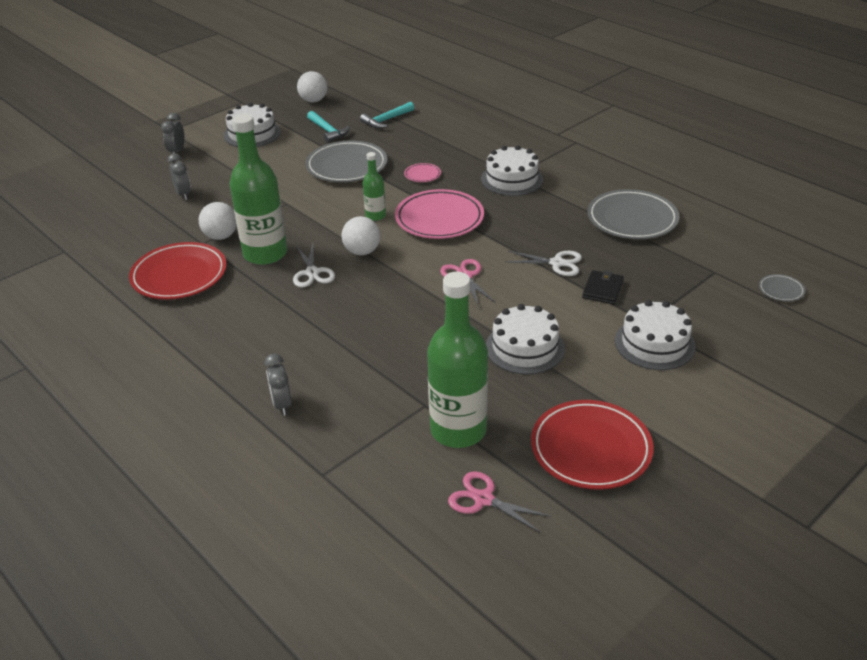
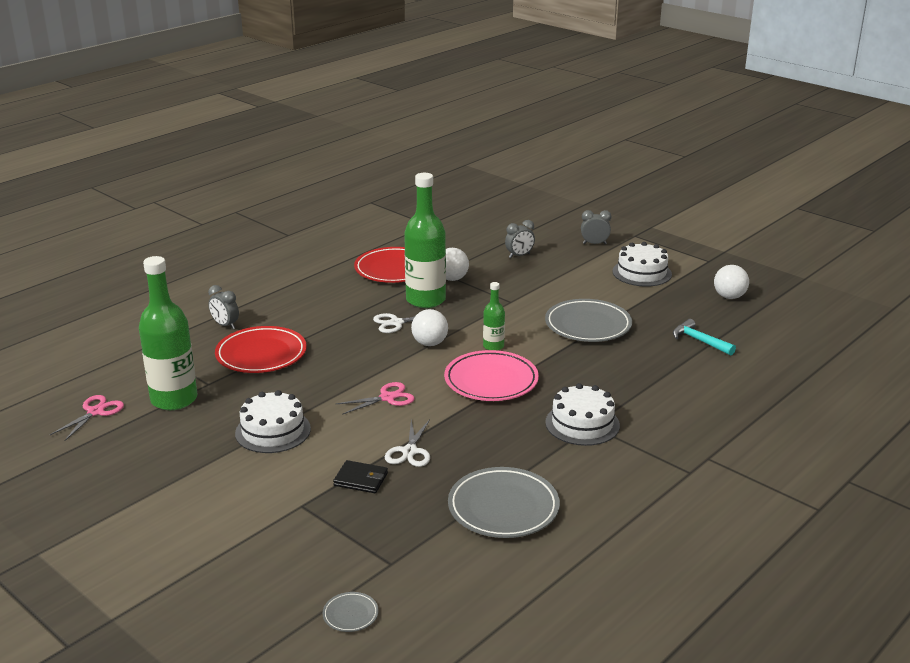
camera: 85 degrees right, 10 degrees down
grey clock [265,354,292,416] -> grey clock turned 120 degrees counterclockwise [208,285,239,329]
turquoise hammer [307,111,350,143] -> none
pink plate [404,163,441,182] -> none
red plate [531,400,654,490] -> red plate moved to [215,326,307,373]
white cake [615,300,696,370] -> none

